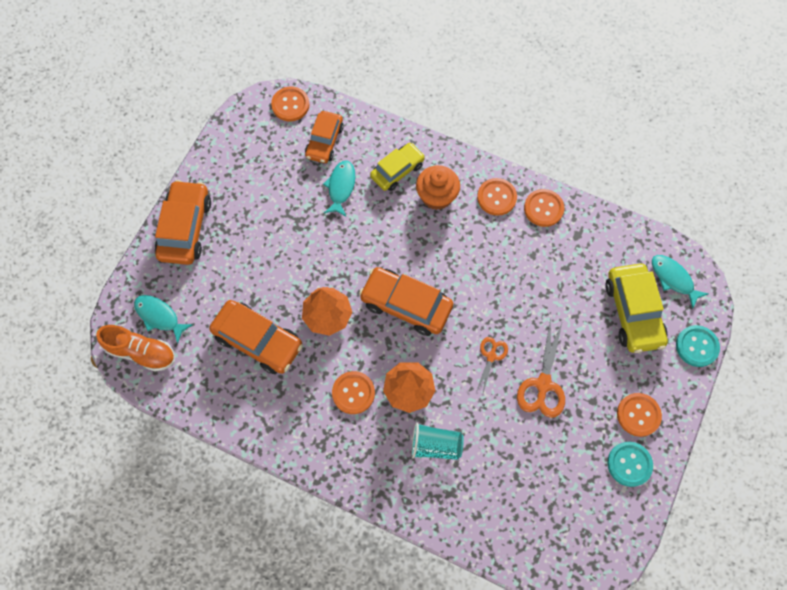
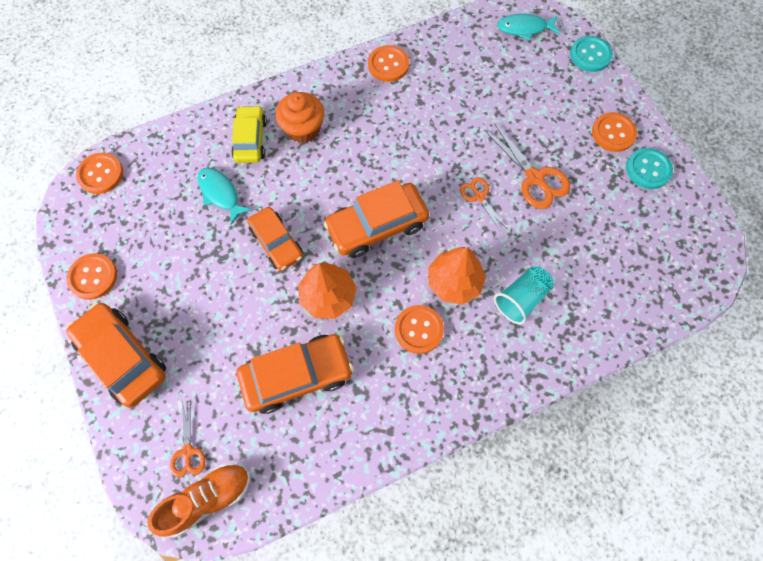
camera: 50 degrees left, 0 degrees up
turquoise fish [134,295,193,343] -> orange scissors [170,400,206,477]
orange car [305,111,344,163] -> orange car moved to [247,207,303,271]
orange button [477,178,517,216] -> orange button moved to [67,253,117,300]
yellow car [605,264,668,353] -> none

